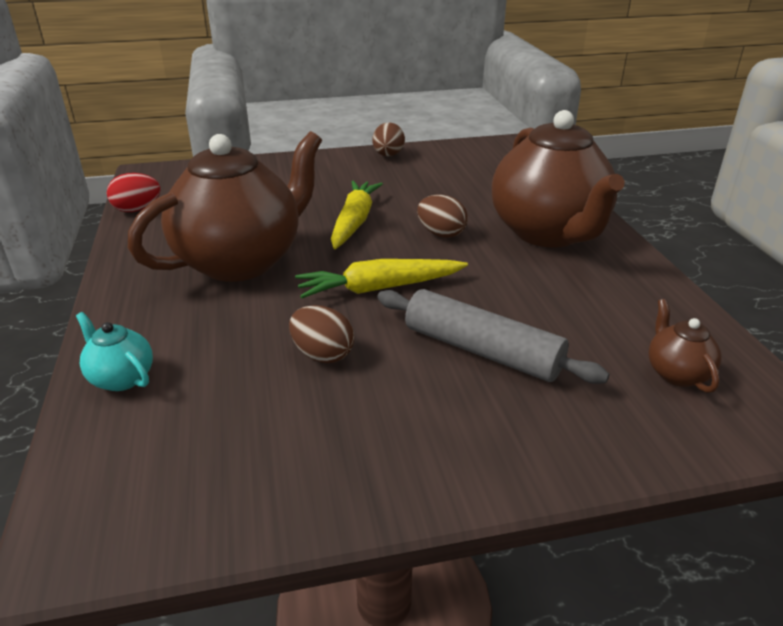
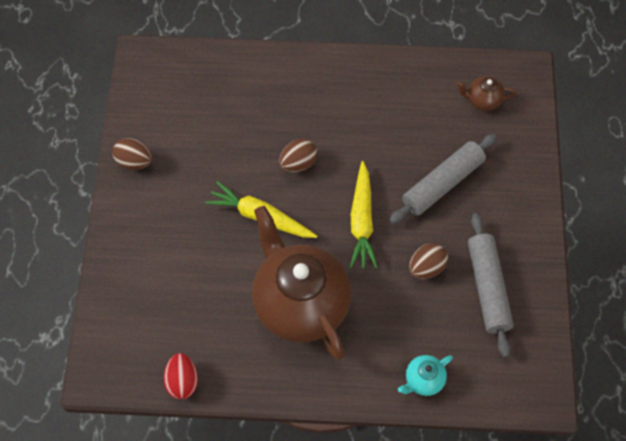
camera: 75 degrees left, 30 degrees up
brown teapot [492,110,625,248] -> none
none -> grey rolling pin [468,213,514,357]

